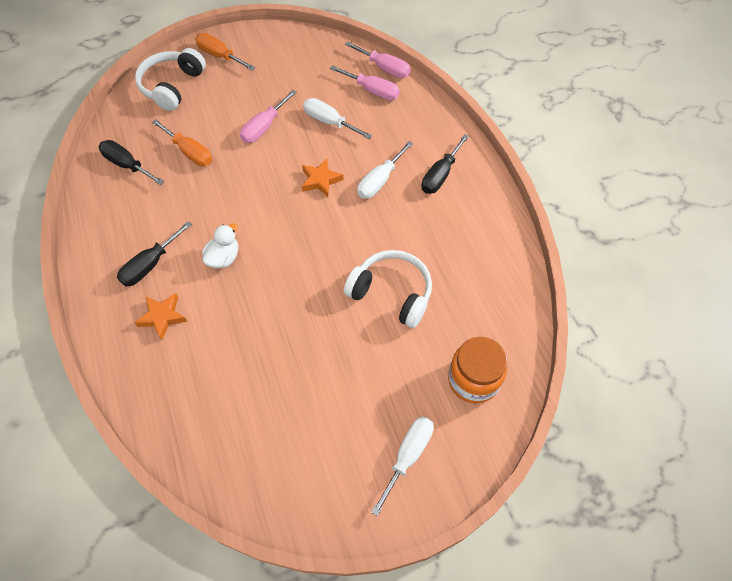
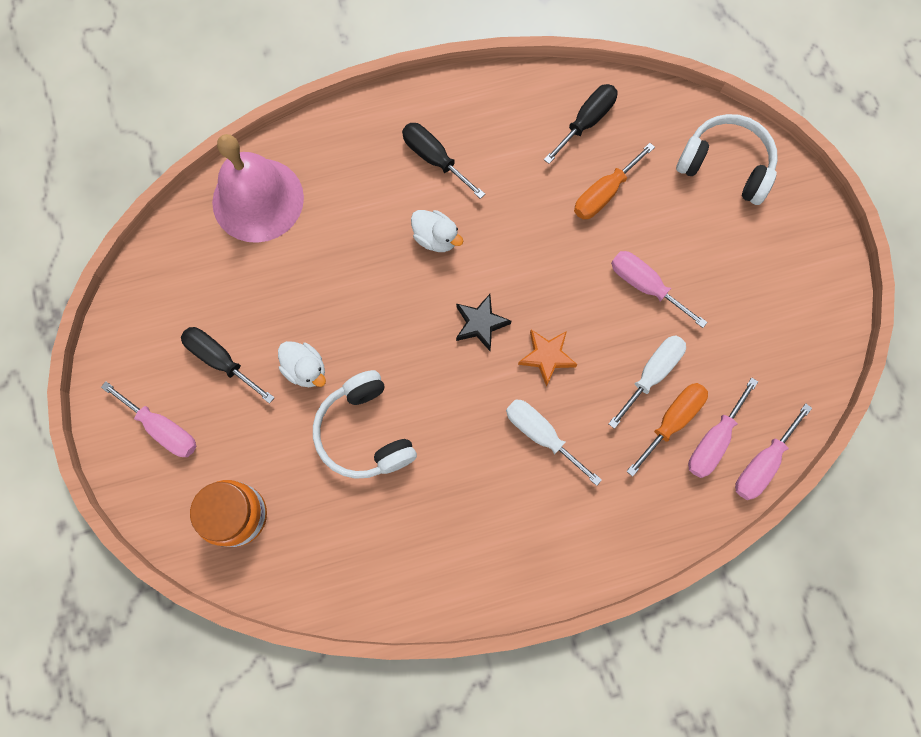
camera: 95 degrees right, 15 degrees up
orange star [135,293,187,340] -> none
orange screwdriver [195,33,255,70] -> orange screwdriver moved to [627,383,708,477]
white headphones [344,250,432,328] -> white headphones turned 120 degrees clockwise [313,370,417,479]
white screwdriver [371,416,434,516] -> pink screwdriver [101,381,197,457]
black screwdriver [422,134,469,194] -> black screwdriver moved to [181,327,275,404]
none -> pink bell [212,134,304,243]
none -> white duck [278,341,326,387]
none -> black star [456,294,511,351]

